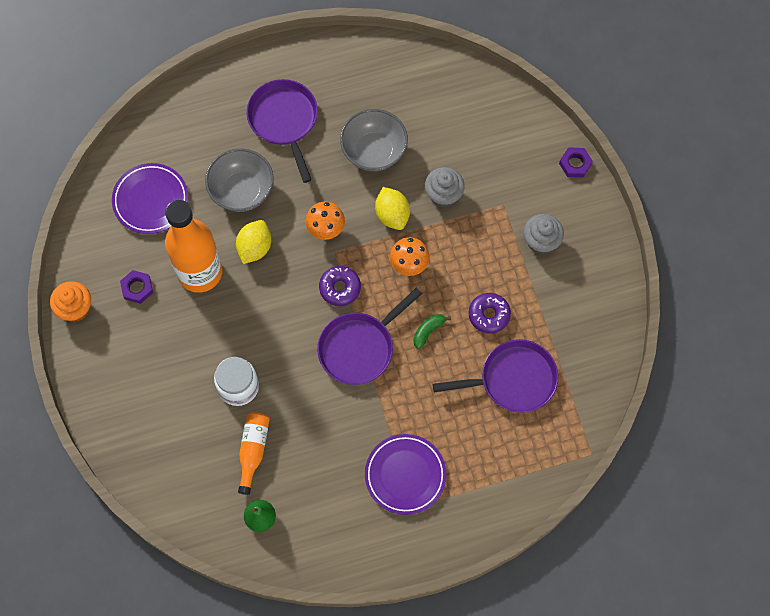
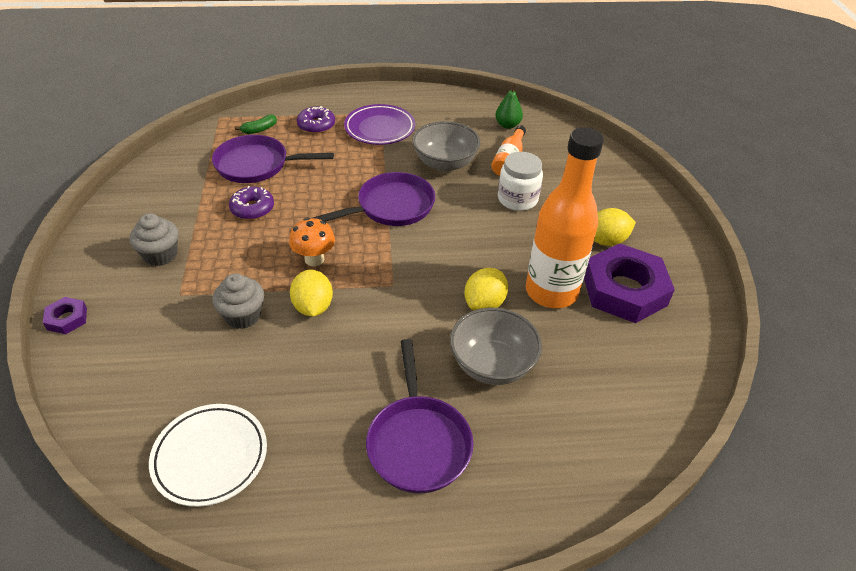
camera: 170 degrees left, 25 degrees down
orange cupcake [50,281,91,322] -> none
purple plate [112,163,188,234] -> none
purple nut [120,270,153,304] -> purple nut [584,243,675,323], size x2.25
orange mushroom [305,202,345,240] -> none
purple donut [319,266,361,306] -> purple donut moved to [297,106,335,134]
grey bowl [340,109,408,171] -> grey bowl moved to [413,121,480,172]
green banana [413,314,451,349] -> green banana moved to [235,114,277,134]
none -> white plate [149,404,267,507]
none -> yellow lemon [594,208,636,246]

